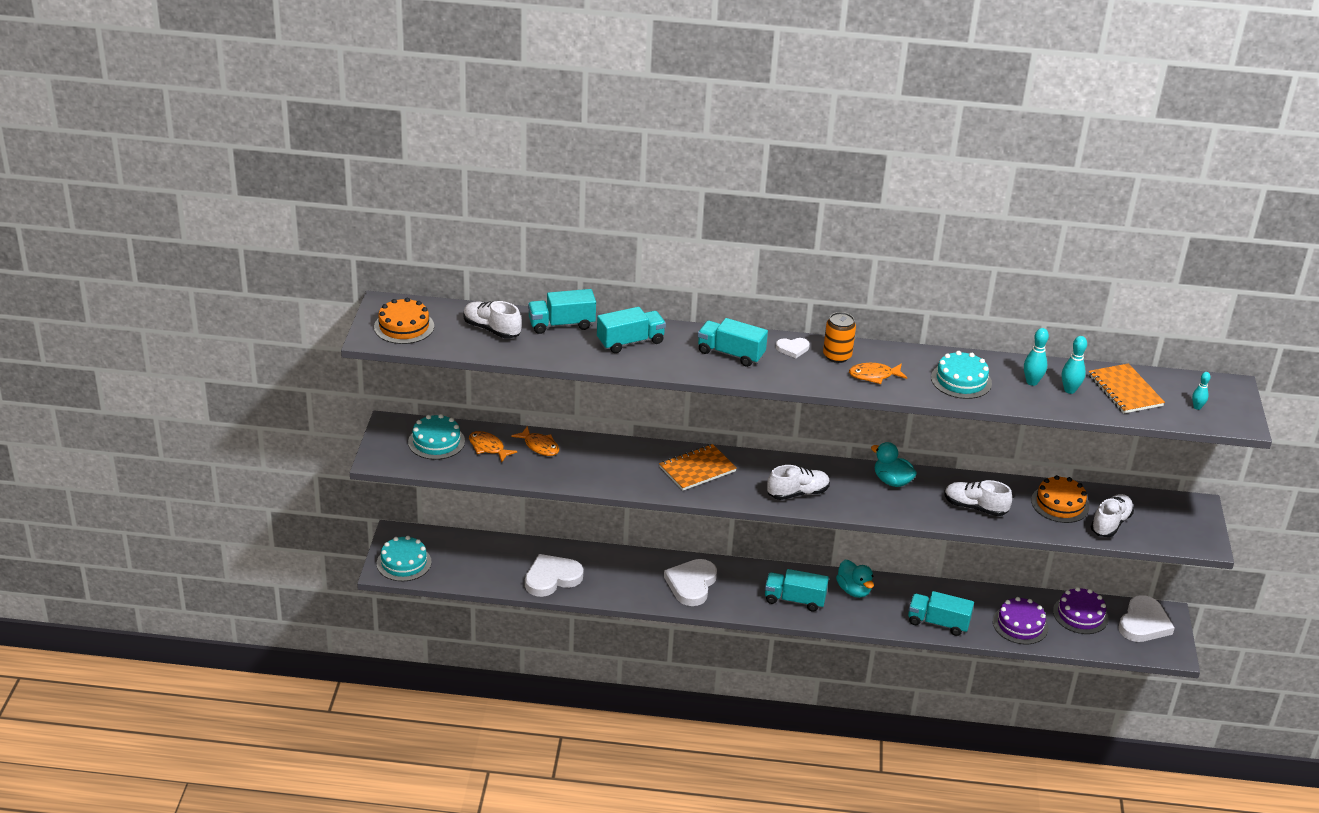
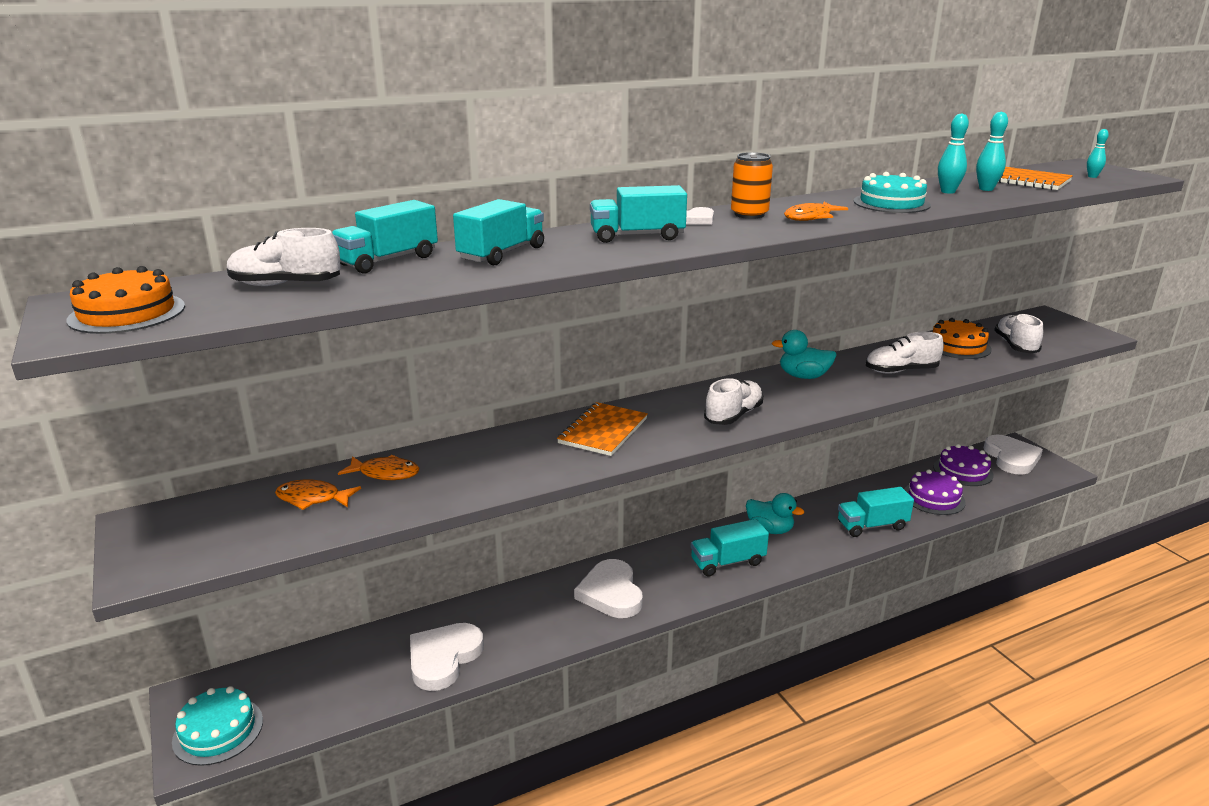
camera: 30 degrees left, 10 degrees down
turquoise cake [408,414,465,460] -> none

